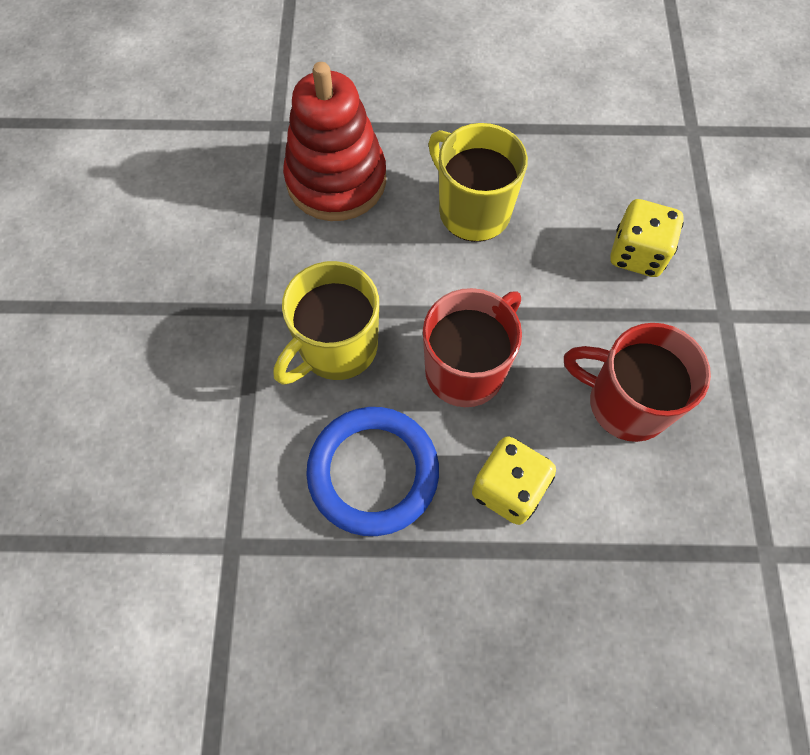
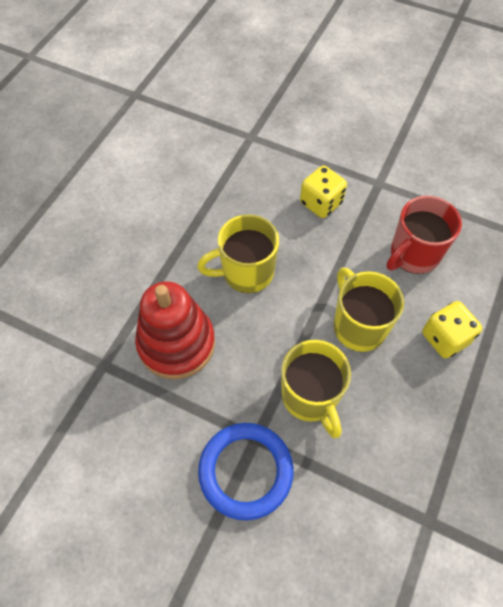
camera: 65 degrees left, 5 degrees down
blue ring [306,407,439,536] -> blue ring moved to [198,423,294,520]
red mug [423,288,522,407] -> yellow mug [334,267,404,352]

